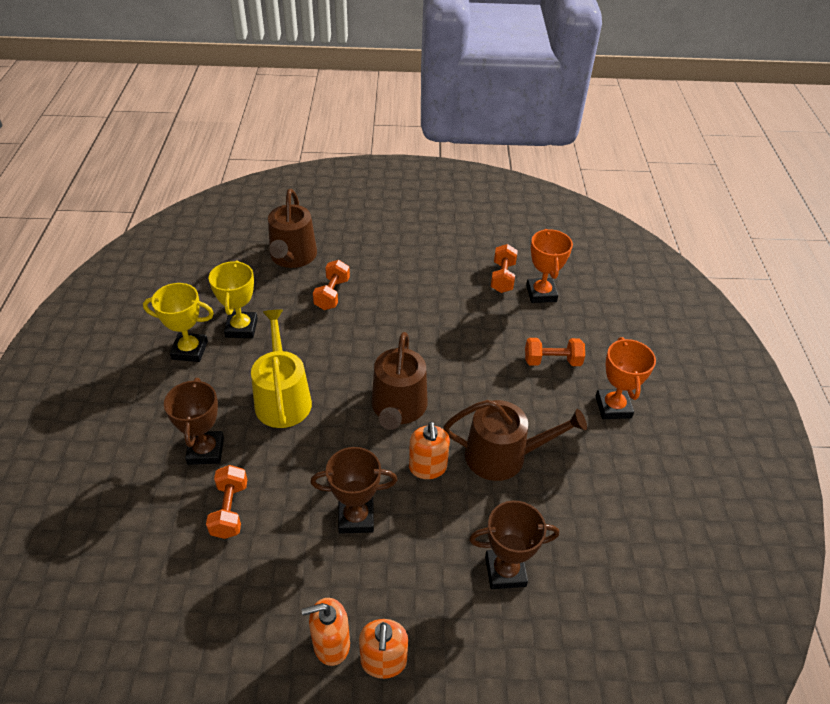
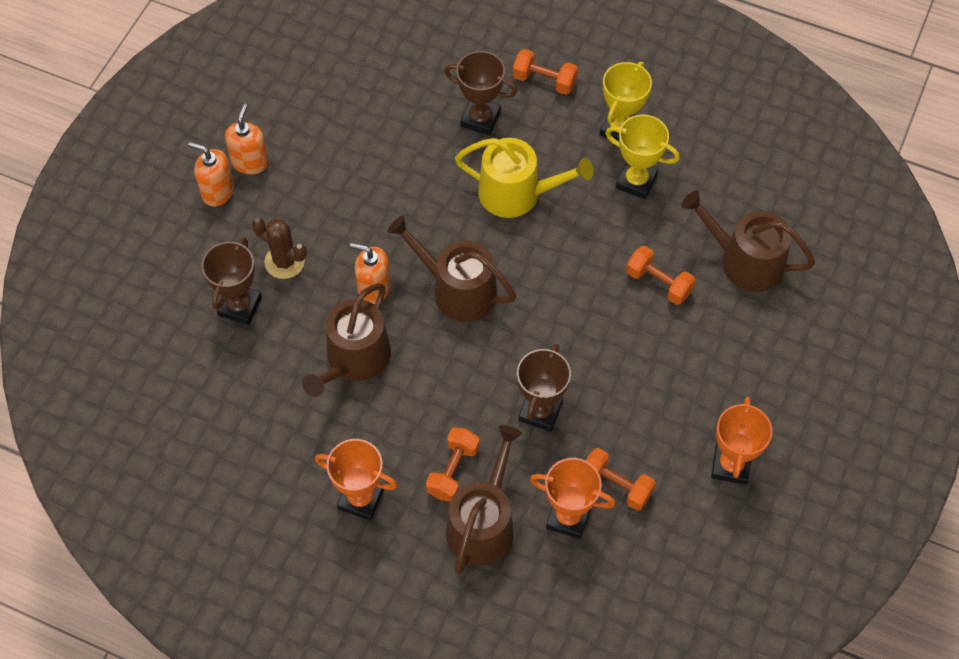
camera: 115 degrees right, 15 degrees up
orange dumbbell [206,465,247,539] -> orange dumbbell moved to [513,49,578,95]
brown trophy [311,447,397,534] -> brown trophy moved to [517,344,571,432]
none -> brown cactus [252,218,307,279]
none -> brown watering can [446,425,522,574]
none -> orange trophy [711,397,772,485]

